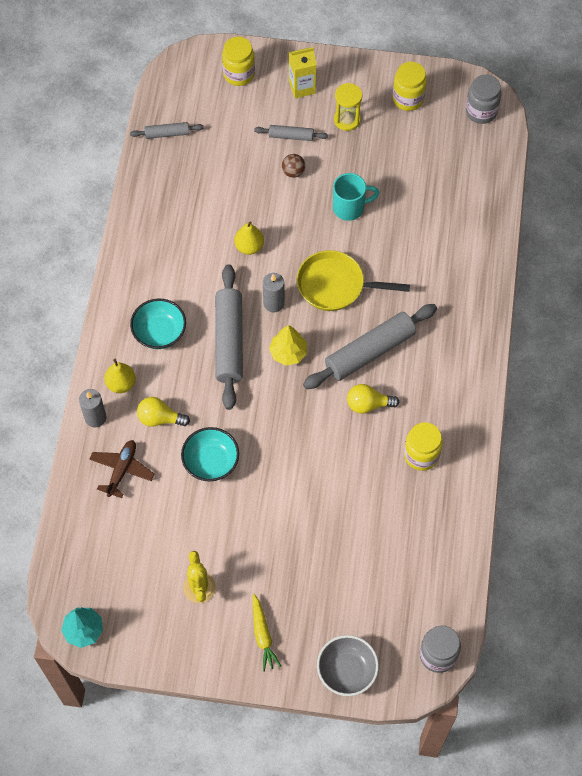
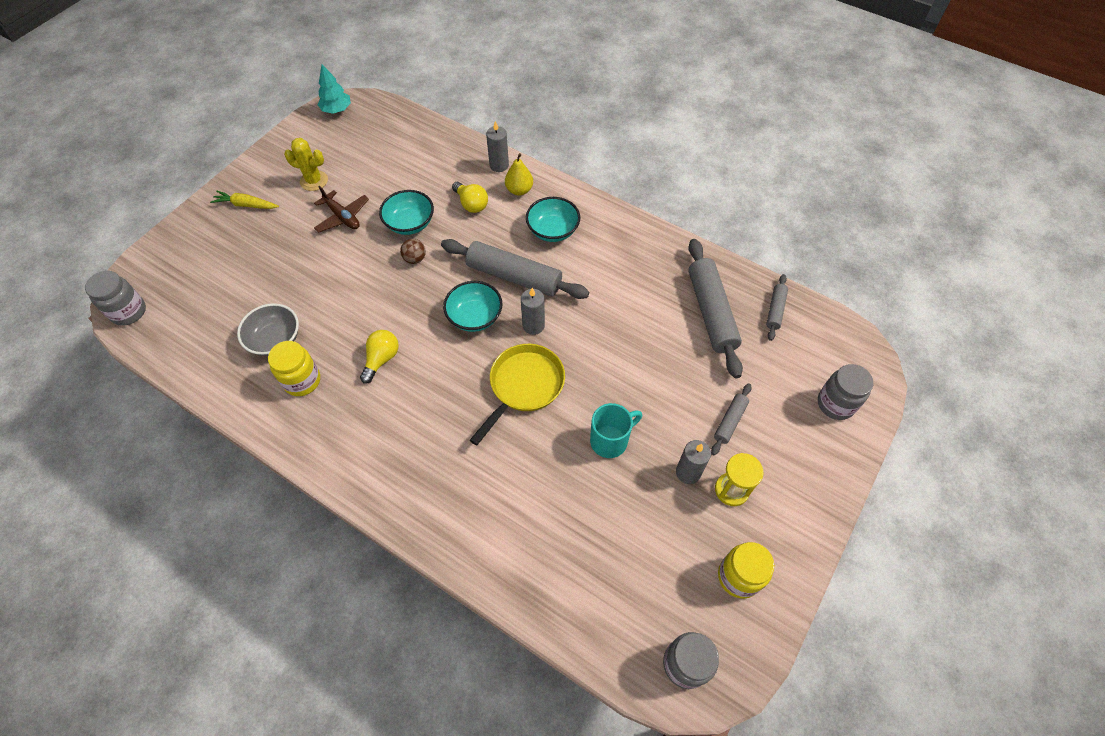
camera: 115 degrees right, 5 degrees down
brown plane [89,440,154,498] -> brown plane moved to [314,186,369,233]
yellow light bulb [137,397,190,427] -> yellow light bulb turned 105 degrees clockwise [452,182,488,213]
yellow jar [222,37,255,86] -> grey jar [818,364,873,420]
yellow pear [234,222,264,255] -> none
yellow tree [269,325,307,366] -> turquoise bowl [443,281,503,332]
brown ball [282,154,305,178] -> brown ball moved to [400,239,426,264]
yellow carton [289,47,316,98] -> none
grey rolling pin [303,304,437,389] -> grey rolling pin moved to [688,239,743,378]
grey bowl [317,635,379,696] -> grey bowl moved to [237,303,299,356]
turquoise mug [333,173,379,221] -> turquoise mug turned 135 degrees counterclockwise [590,403,642,458]
none -> grey candle [676,440,711,484]

